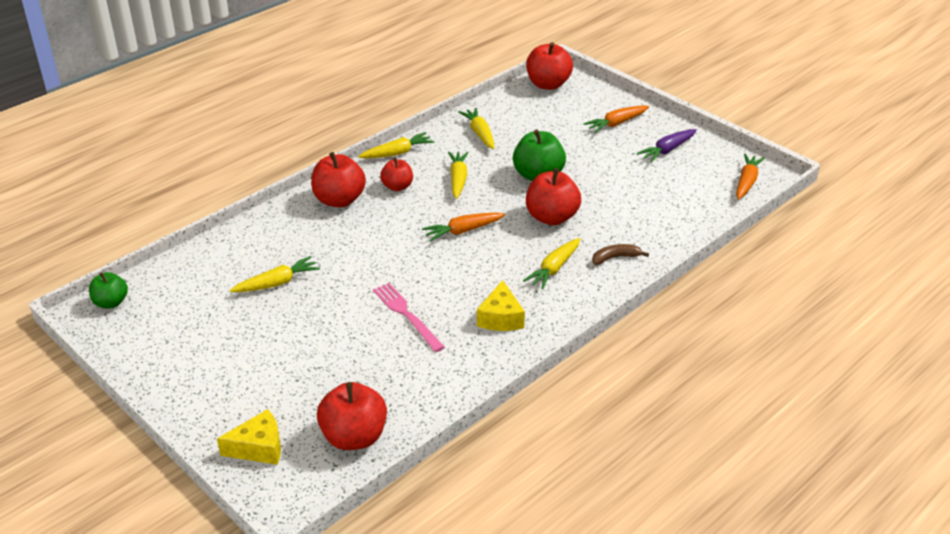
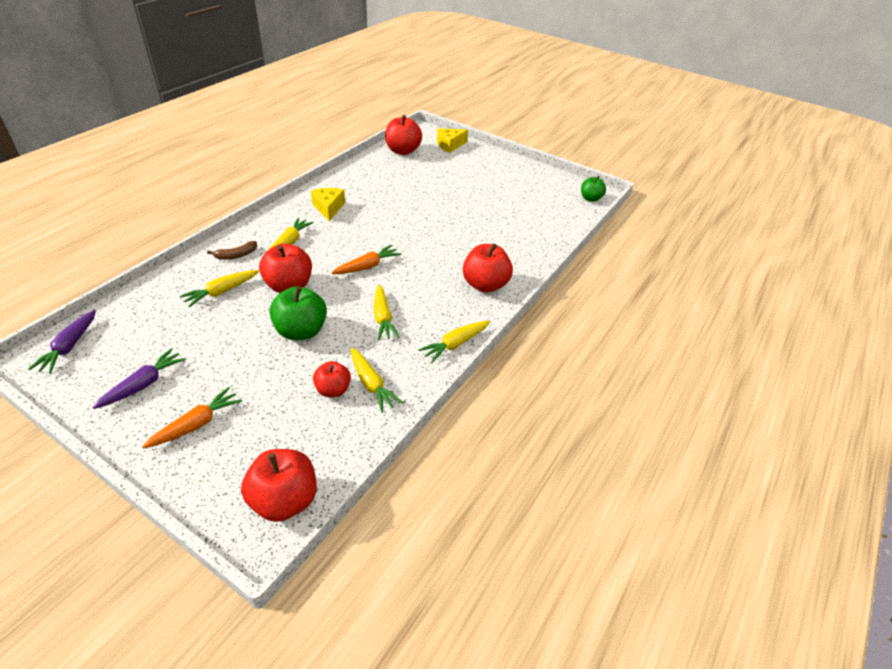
camera: 165 degrees right, 5 degrees up
yellow carrot [230,256,320,292] -> yellow carrot moved to [180,270,259,307]
pink fork [373,283,445,352] -> none
red apple [380,158,413,191] -> red apple moved to [313,361,351,397]
orange carrot [736,154,765,200] -> purple carrot [28,310,96,374]

